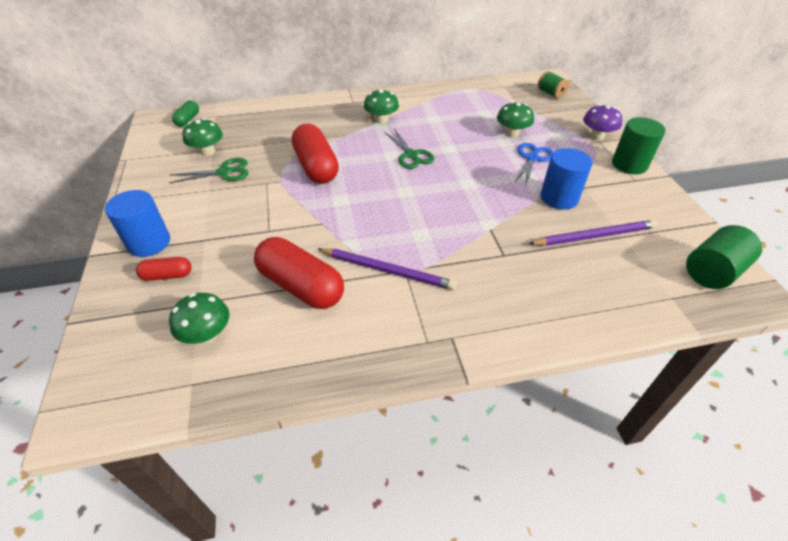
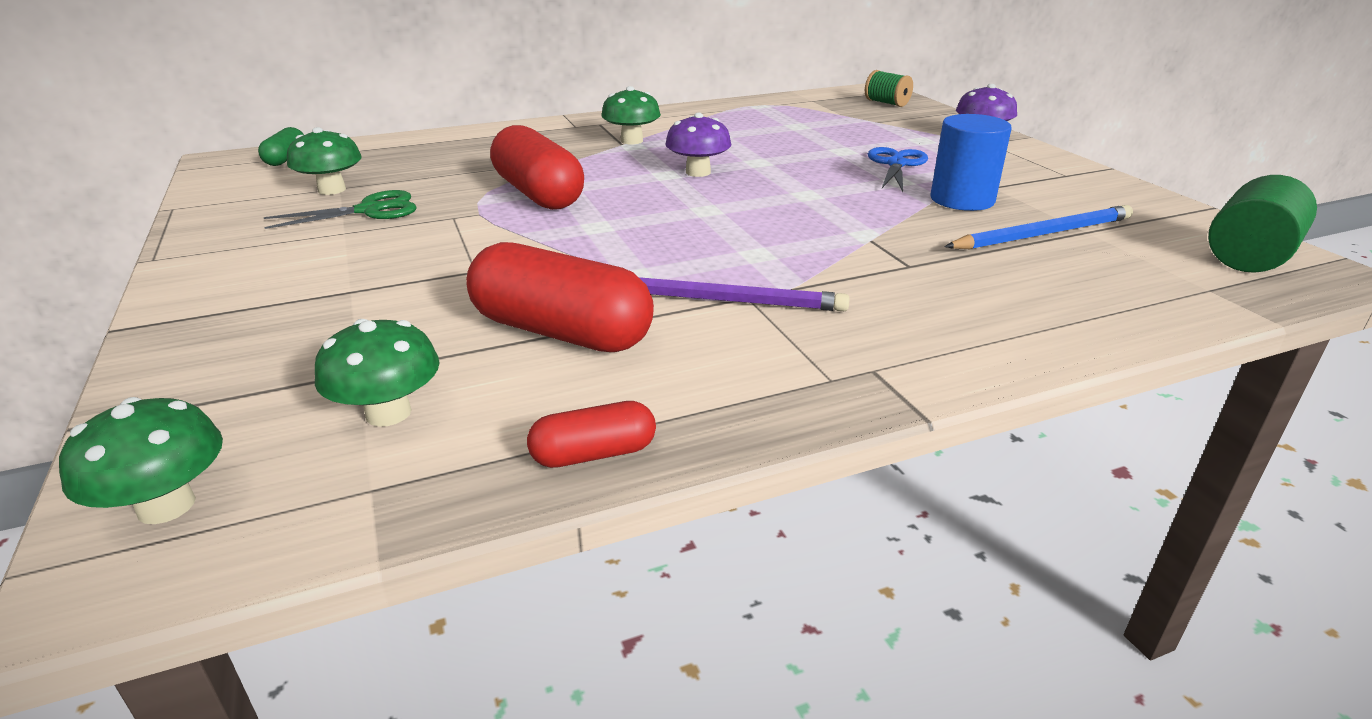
camera: 10 degrees left, 15 degrees down
blue cylinder [105,190,170,257] -> none
red capsule [136,257,192,281] -> red capsule moved to [527,401,656,468]
green scissors [385,129,435,169] -> purple mushroom [665,113,731,177]
green mushroom [497,102,534,137] -> green mushroom moved to [59,397,223,524]
purple pencil [529,220,657,246] -> blue pencil [944,205,1133,250]
green cylinder [612,117,665,174] -> none

